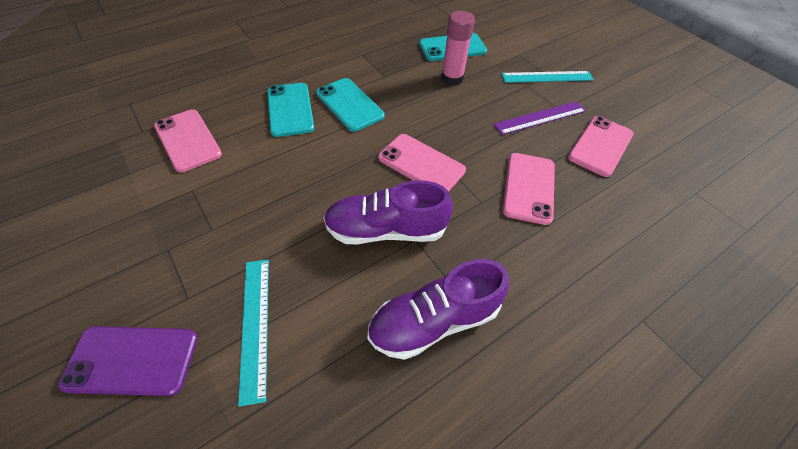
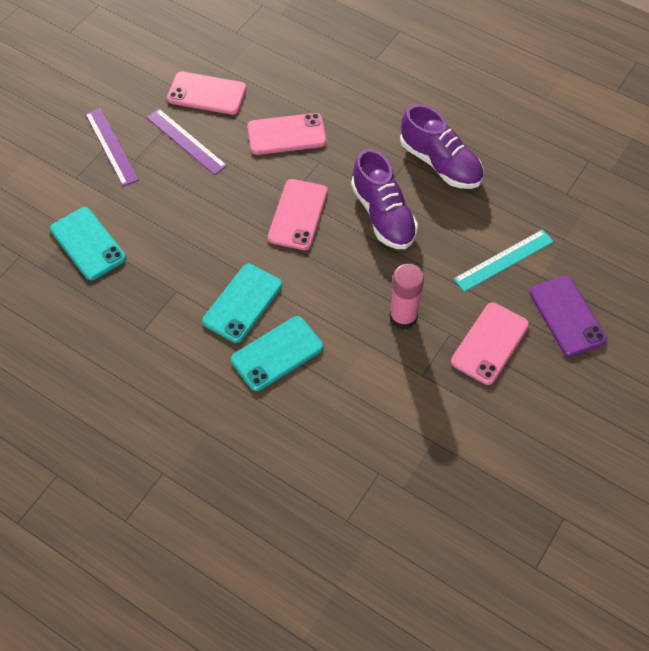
camera: 110 degrees left, 5 degrees up
pink phone [154,109,222,172] -> pink phone moved to [451,302,529,385]
pink glue stick [441,11,475,86] -> pink glue stick moved to [389,264,424,330]
turquoise ruler [501,71,594,83] -> purple ruler [85,108,139,186]

